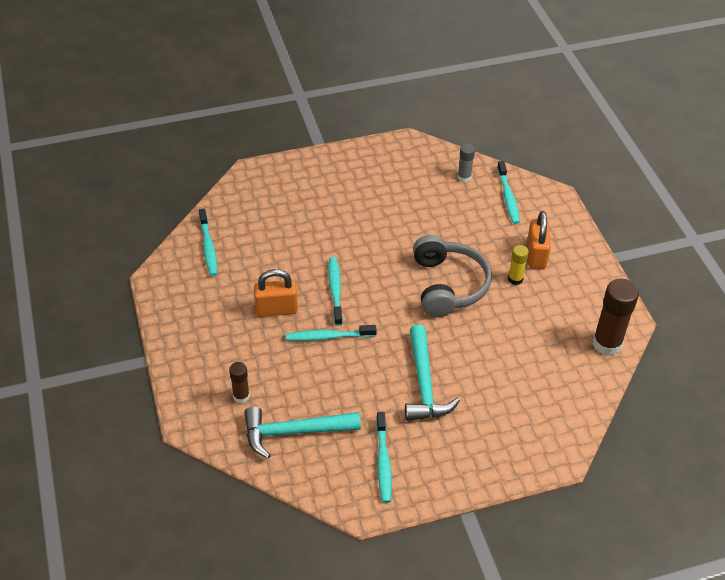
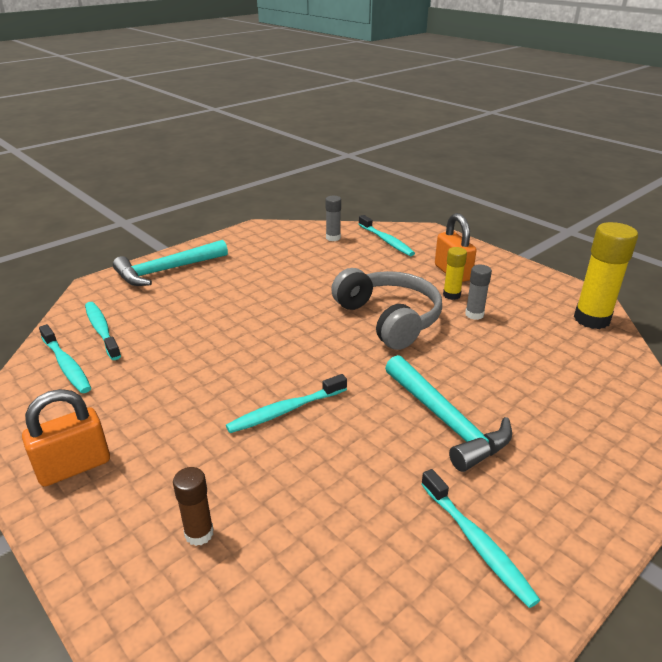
camera: 25 degrees left, 15 degrees down
turquoise hammer [244,407,361,459] -> turquoise hammer moved to [113,240,228,286]
orange padlock [254,269,298,317] -> orange padlock moved to [22,389,110,487]
turquoise toothbrush [328,257,343,326] -> turquoise toothbrush moved to [85,302,121,360]
brown glue stick [593,279,639,356] -> yellow glue stick [574,222,638,329]
none -> grey glue stick [465,265,492,320]

